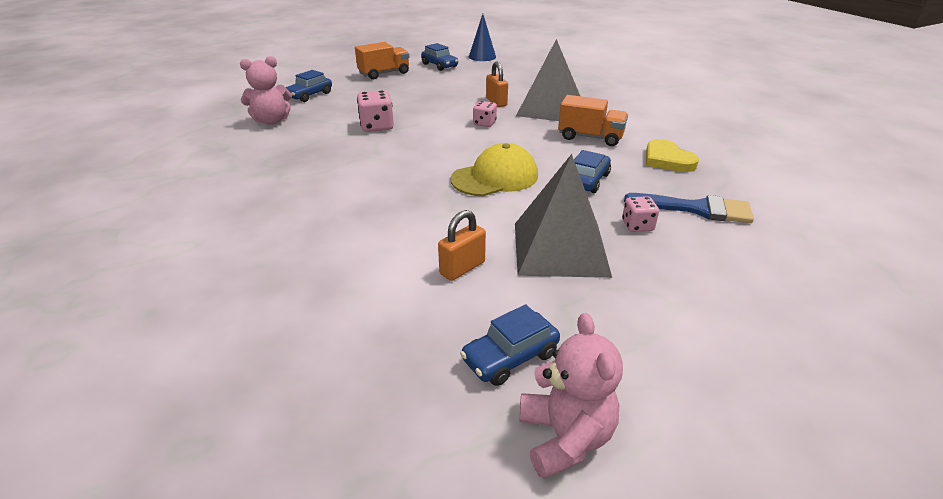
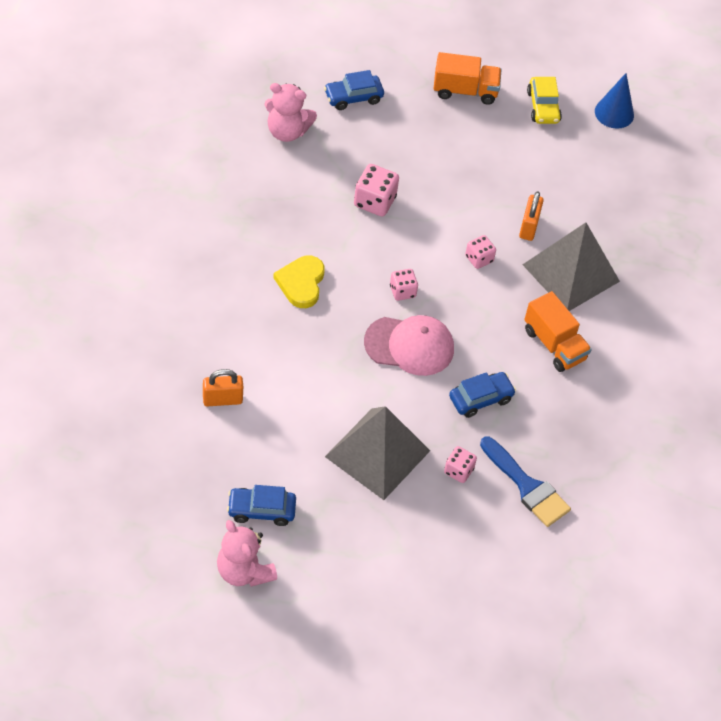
camera: 30 degrees right, 20 degrees up
blue car [421,43,458,71] -> yellow car [527,77,562,124]
orange padlock [438,210,486,281] -> orange padlock moved to [203,369,243,406]
yellow cap [451,143,538,196] -> pink cap [364,315,454,376]
pink teddy bear [520,313,623,479] -> pink teddy bear turned 120 degrees clockwise [217,520,277,587]
yellow heart [646,139,699,172] -> yellow heart moved to [273,255,325,308]
none -> pink dice [390,269,418,301]

